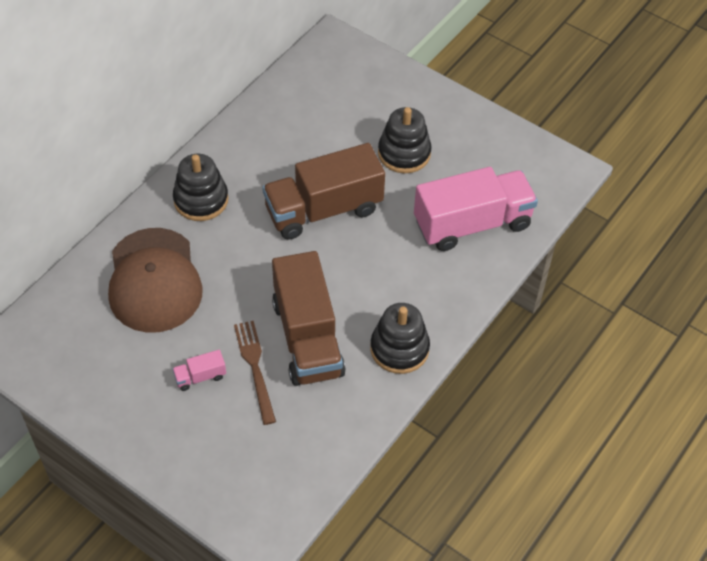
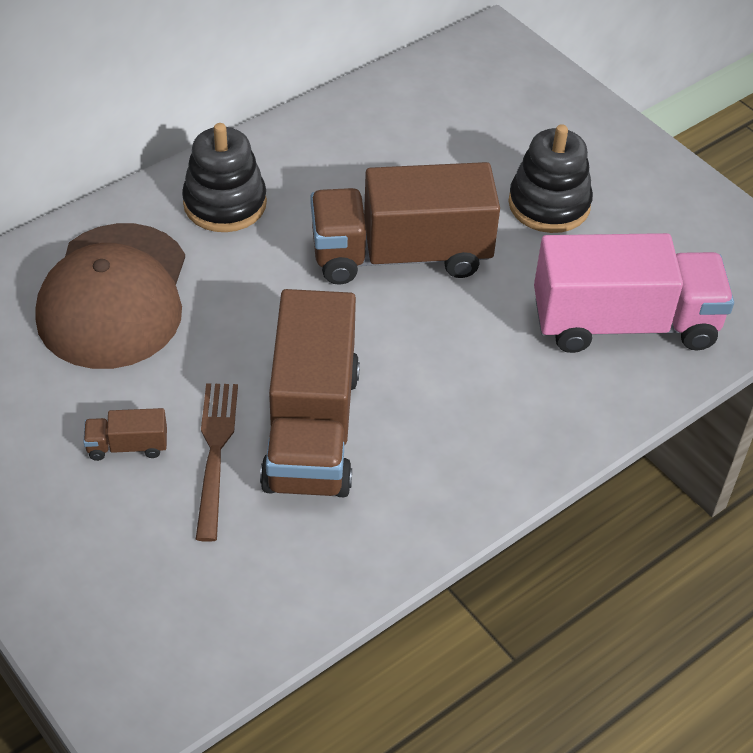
camera: 15 degrees right, 5 degrees down
pink truck [172,350,226,391] -> brown truck [83,408,167,461]
black stacking toy [370,303,430,374] -> none

